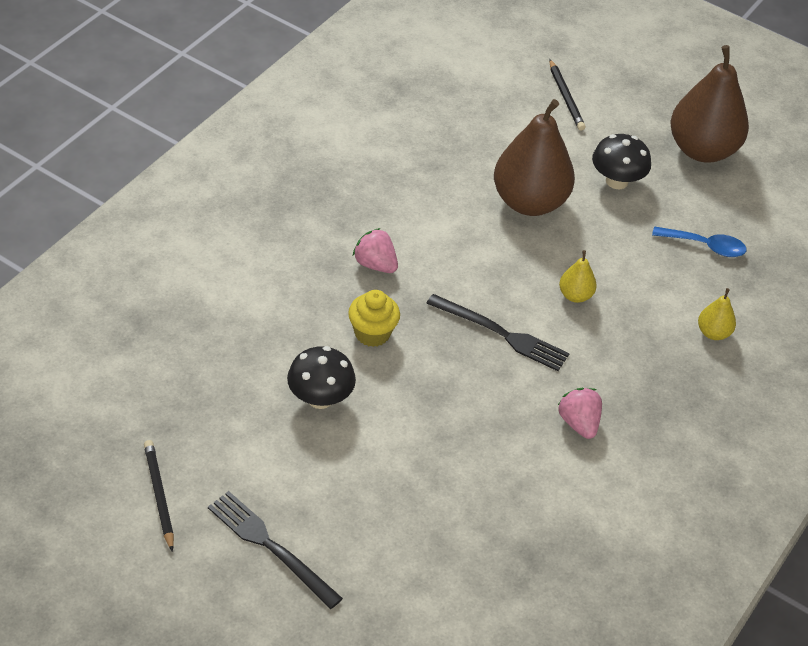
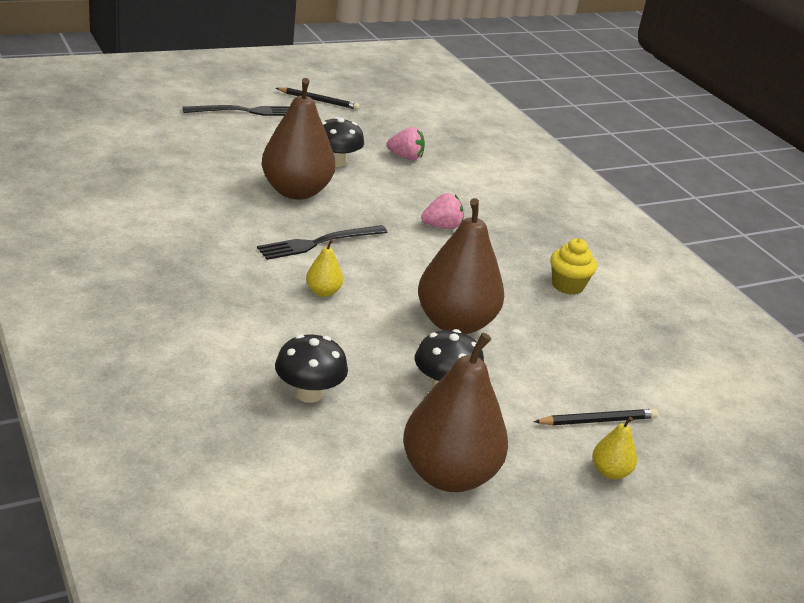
camera: 120 degrees right, 15 degrees down
yellow cupcake [348,290,400,347] -> yellow cupcake moved to [550,238,597,295]
black pencil [549,59,586,131] -> black pencil turned 150 degrees clockwise [534,409,658,425]
pink strawberry [558,388,602,439] -> pink strawberry moved to [387,127,425,160]
blue spoon [652,226,747,257] -> black mushroom [275,334,348,403]
yellow pear [698,288,736,340] -> yellow pear moved to [592,417,637,480]
none -> brown pear [262,78,335,200]

